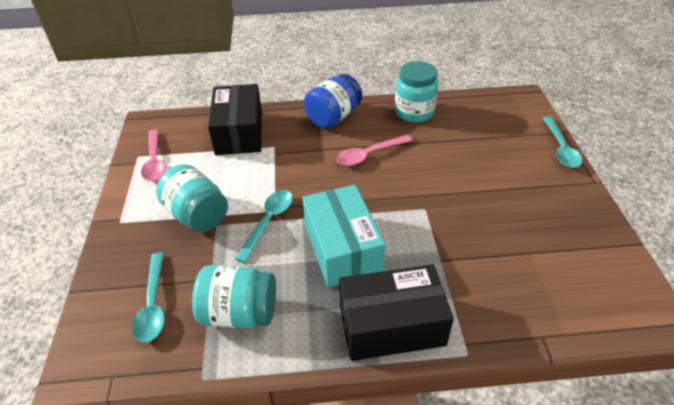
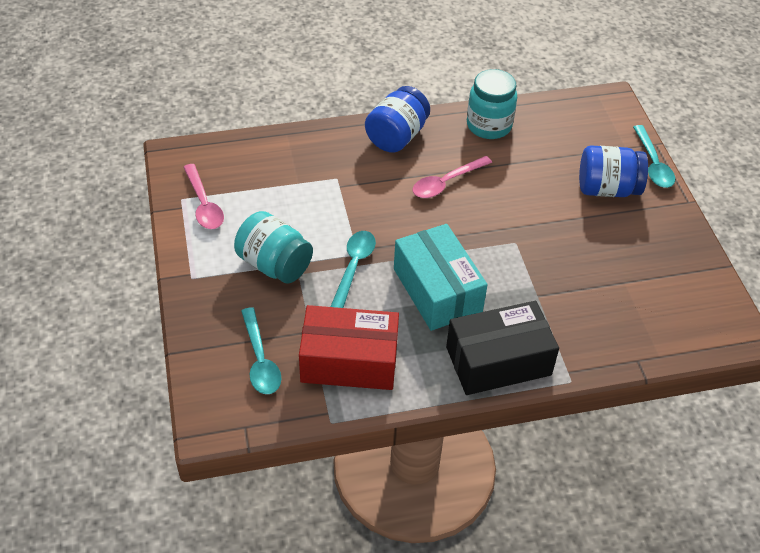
camera: 10 degrees left, 5 degrees up
turquoise jar [192,265,276,328] -> red box [299,305,399,390]
black box [208,84,262,155] -> none
none -> blue jar [579,145,648,197]

